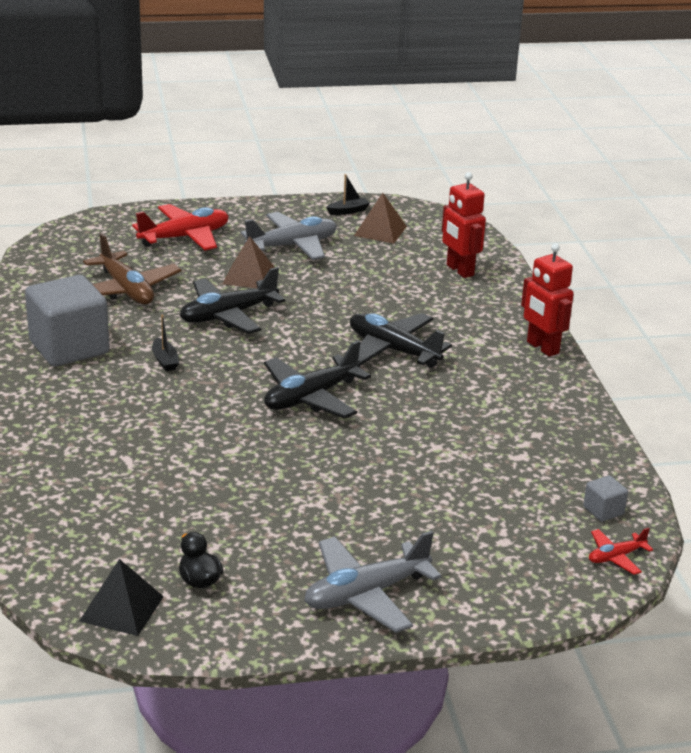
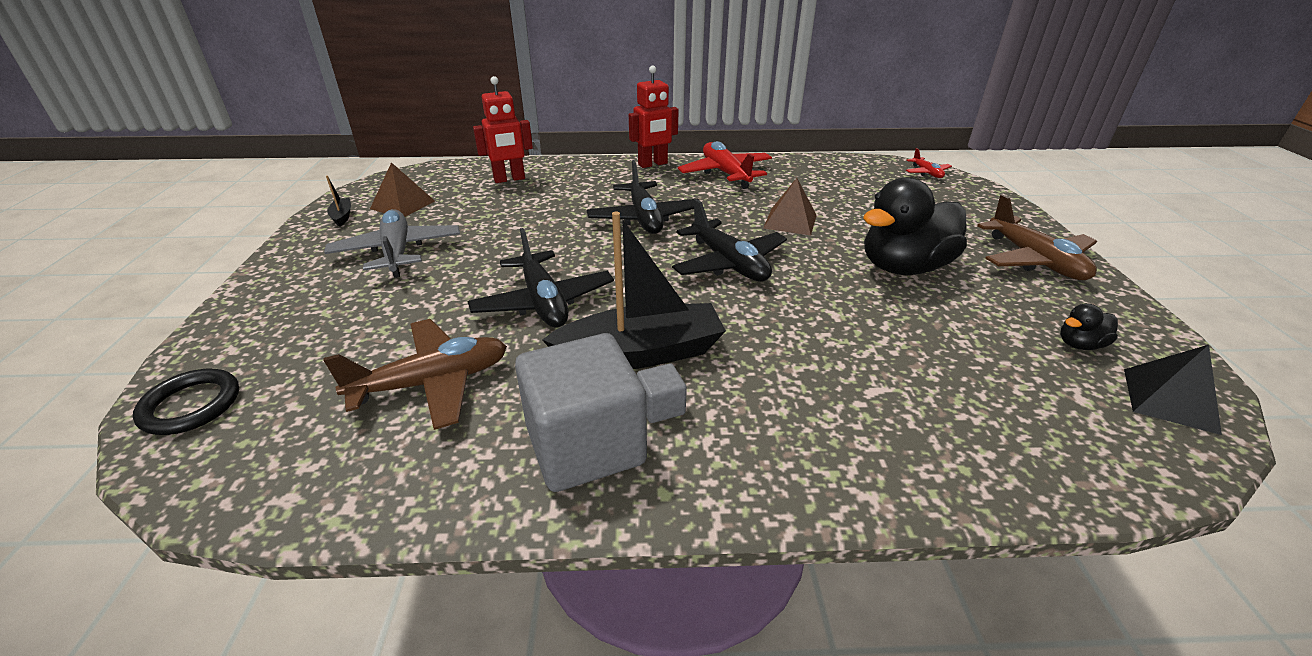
camera: 80 degrees left, 5 degrees up
red plane [132,204,229,250] -> red plane moved to [678,141,772,189]
black boat [152,315,179,371] -> black boat [542,212,726,369], size x2.43
brown pyramid [222,236,275,289] -> brown pyramid moved to [763,178,817,236]
grey plane [304,530,442,633] -> brown plane [977,194,1097,280]
black plane [350,313,452,368] -> black plane turned 60 degrees counterclockwise [587,160,700,234]
grey cube [583,475,628,522] -> grey cube moved to [637,363,687,423]
none -> black ring [133,369,239,435]
none -> black duck [863,177,967,275]

